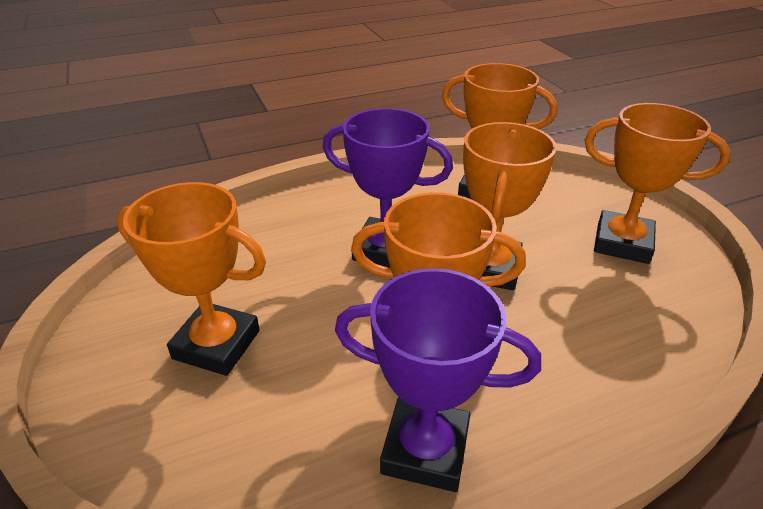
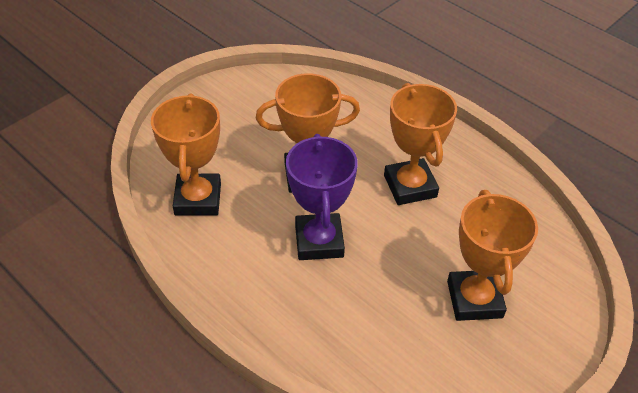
camera: 115 degrees left, 10 degrees up
purple trophy [335,268,541,492] -> none
orange trophy [585,103,731,264] -> none

